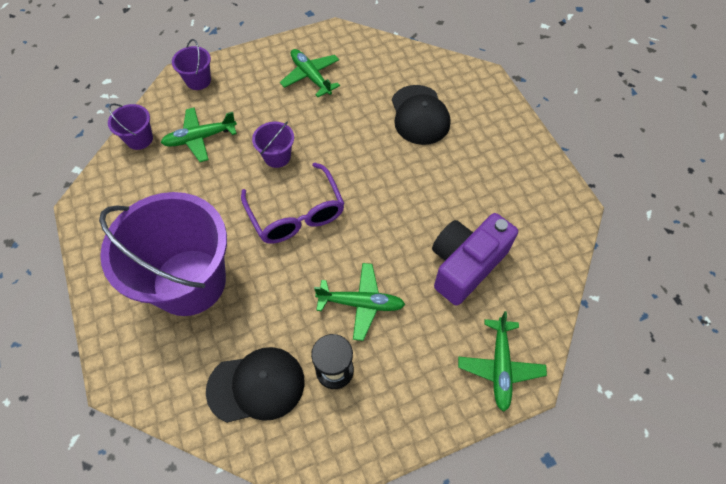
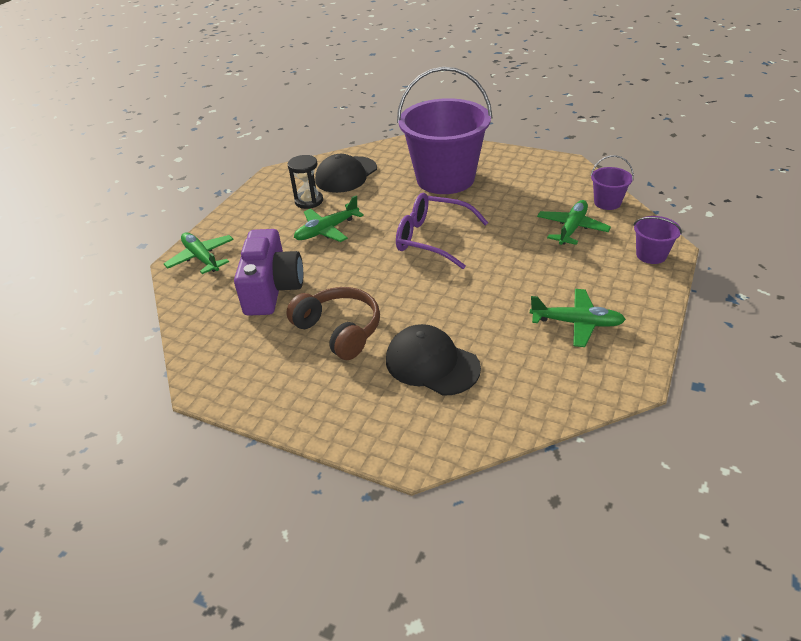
camera: 140 degrees right, 20 degrees down
purple bucket [252,122,294,168] -> none
none -> brown headphones [286,287,380,360]

